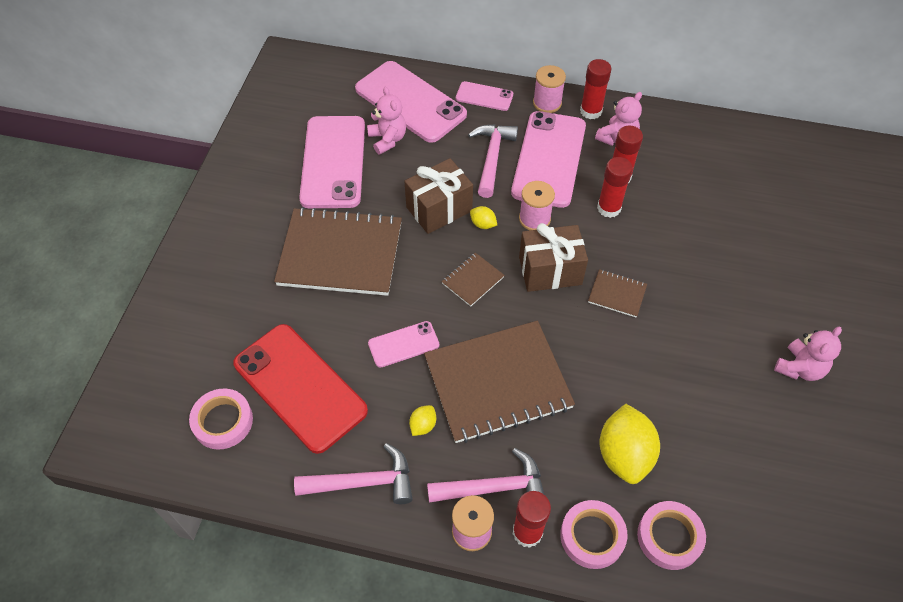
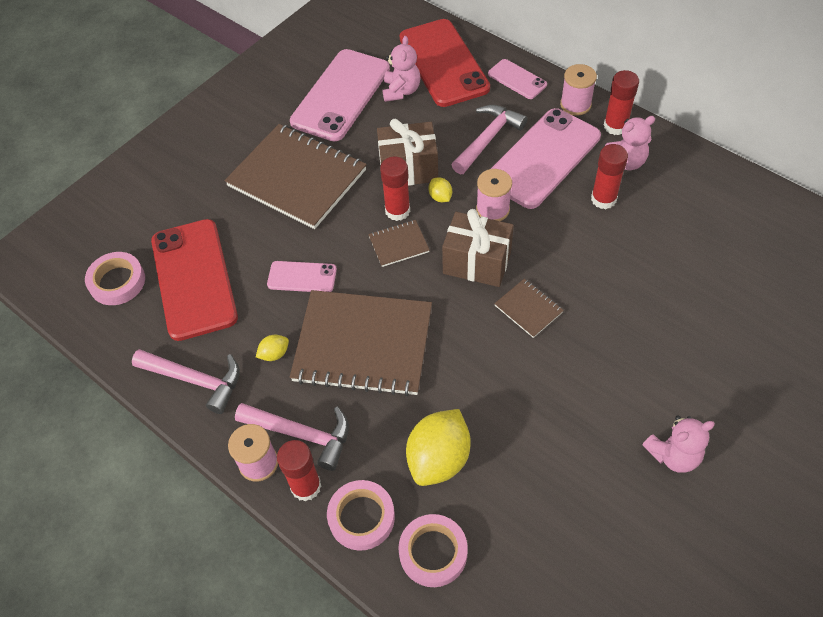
camera: 30 degrees right, 0 degrees up
pink phone [355,61,467,143] -> red phone [399,19,490,107]
red glue stick [597,157,633,218] -> red glue stick moved to [380,157,410,221]

